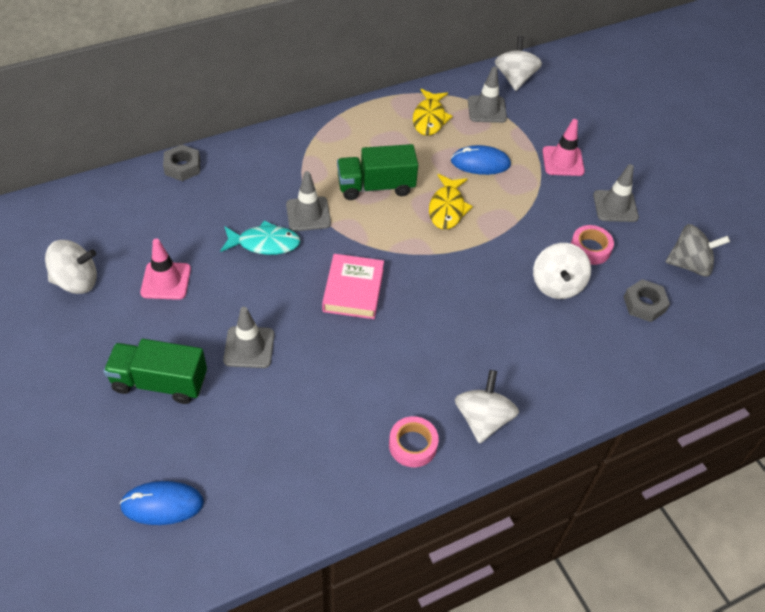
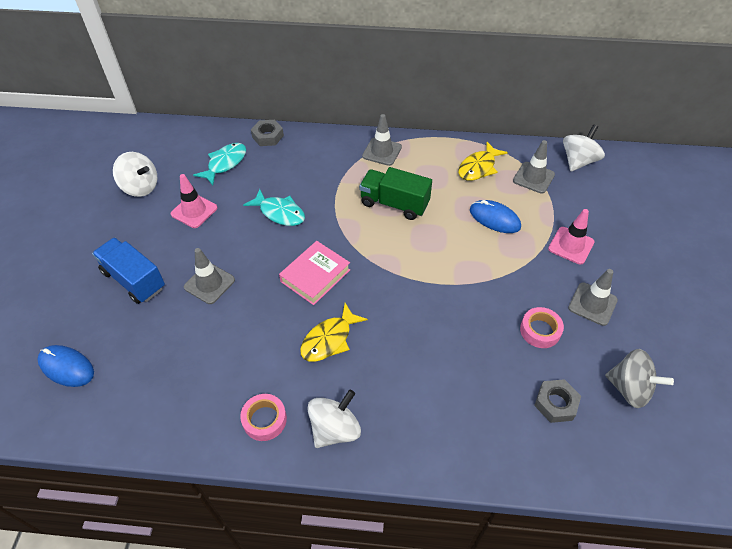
camera: 35 degrees right, 0 degrees up
green truck [103,339,207,404] -> blue truck [92,238,165,304]
grey traffic cone [286,171,331,231] -> grey traffic cone moved to [362,114,402,166]
yellow fish [429,174,473,229] -> yellow fish moved to [300,303,368,362]
white spinning top [533,243,591,299] -> none
none -> turquoise fish [193,143,246,185]

